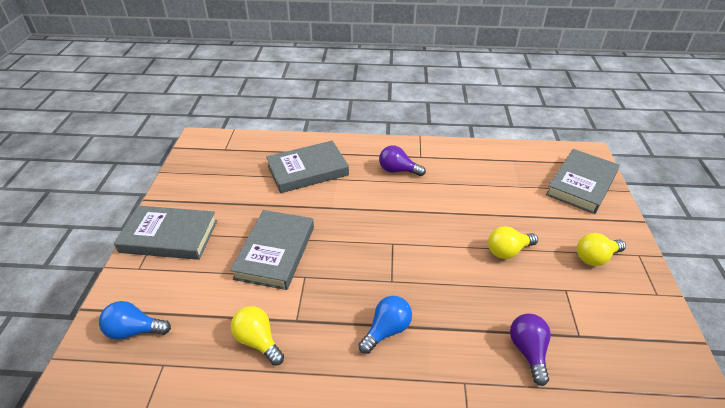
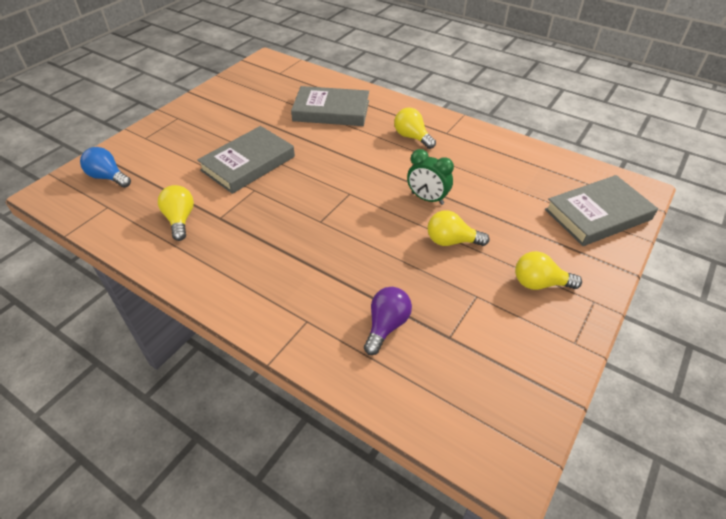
camera: 30 degrees right, 5 degrees up
grey book [114,206,217,260] -> none
blue light bulb [358,296,412,354] -> none
purple light bulb [379,145,426,176] -> yellow light bulb [394,108,436,149]
none -> green clock [407,149,454,205]

